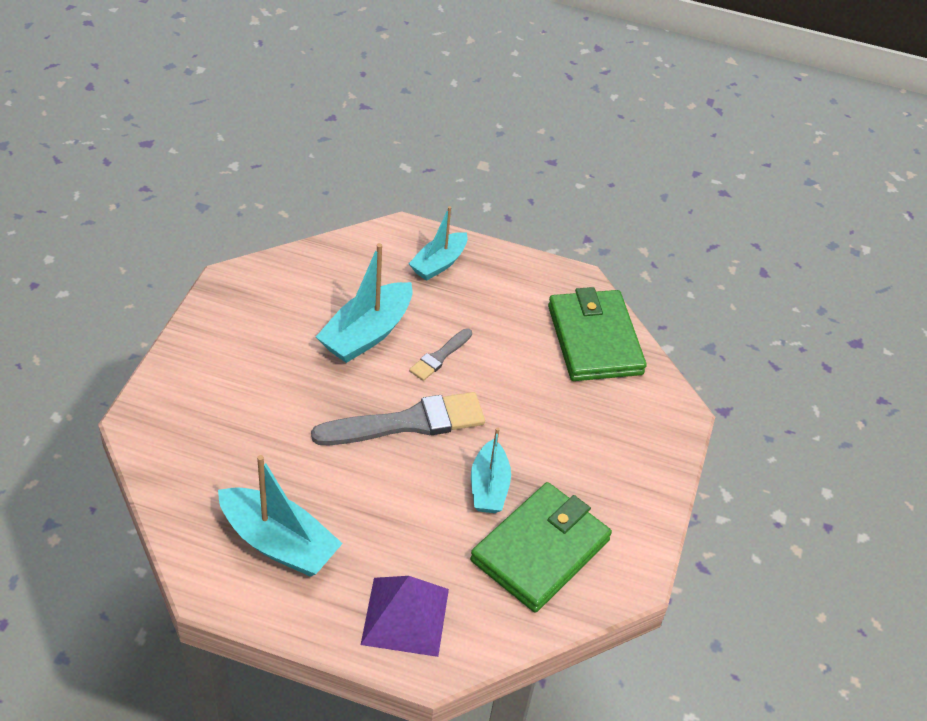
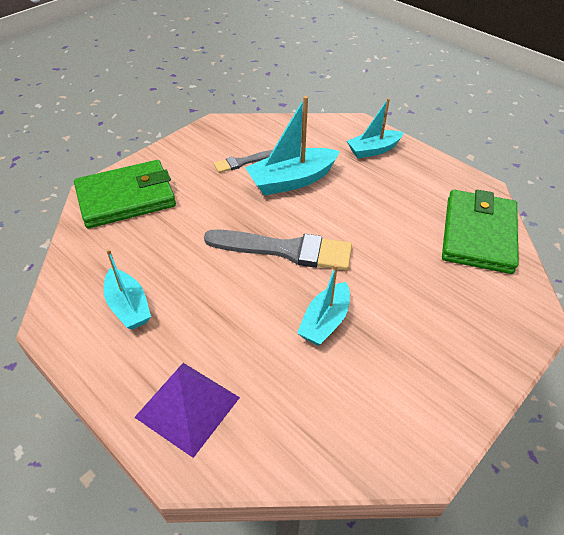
camera: 30 degrees right, 0 degrees up
turquoise boat [218,455,343,577] -> turquoise boat [104,249,151,330], size x0.66
grey brush [409,328,472,381] -> grey brush moved to [214,150,273,173]
green wallet [470,482,612,612] -> green wallet moved to [74,160,176,228]

